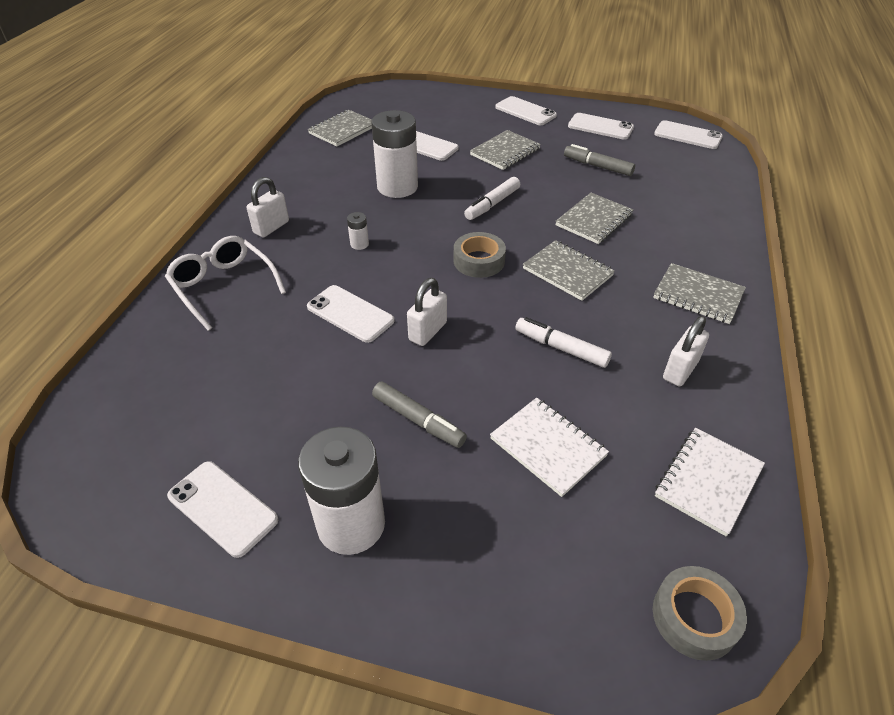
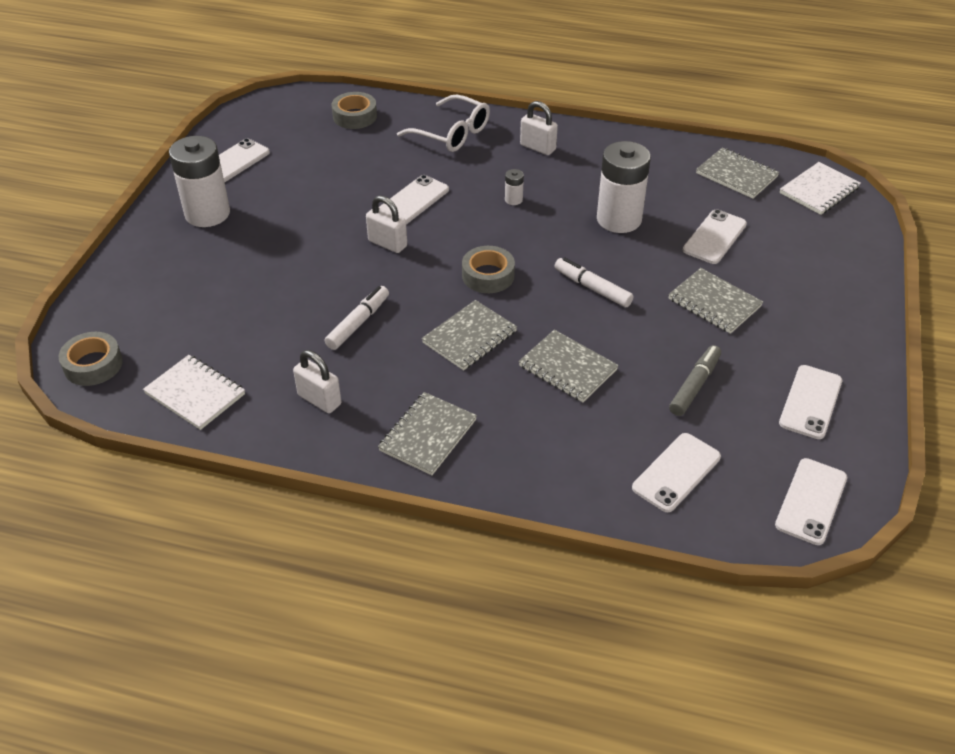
camera: 90 degrees right, 0 degrees up
white glasses [165,236,286,331] -> white glasses turned 75 degrees clockwise [397,95,490,152]
grey marker [372,381,467,448] -> none
white notebook [490,398,609,497] -> white notebook moved to [780,162,861,215]
white phone [495,96,557,125] -> white phone moved to [632,433,721,512]
none -> grey tape [332,92,377,129]

